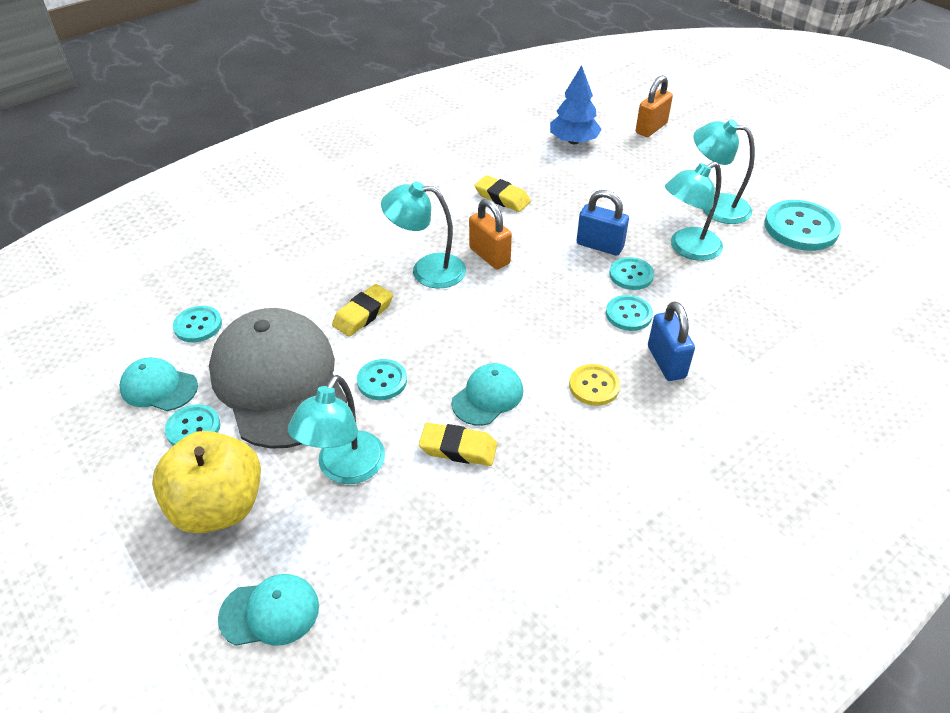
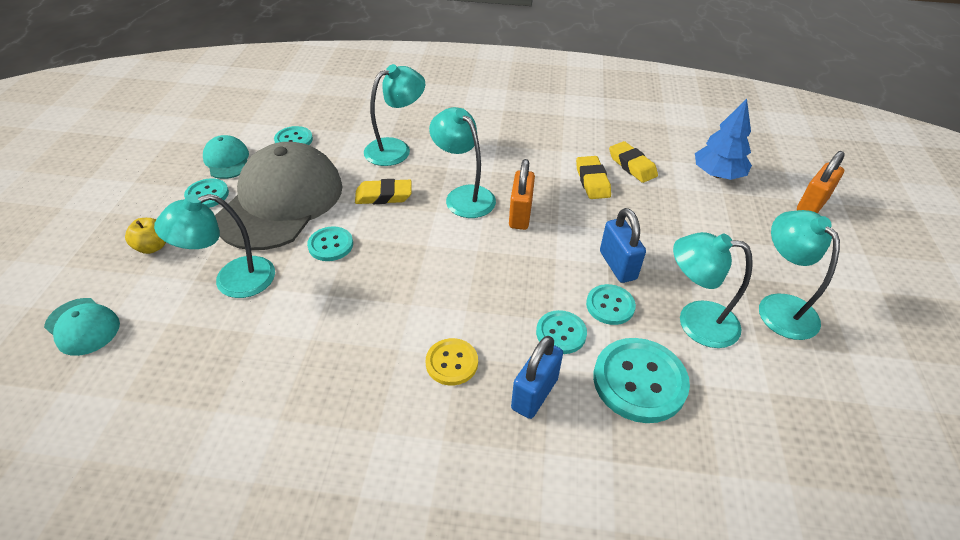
camera: 45 degrees right, 0 degrees up
yellow apple [152,431,261,533] -> yellow apple [125,218,166,254], size x0.47
yellow eraser [419,423,497,466] -> yellow eraser moved to [609,141,658,183]
turquoise cap [452,363,523,426] -> none
orange padlock [636,75,673,137] -> orange padlock turned 45 degrees counterclockwise [797,151,845,213]
turquoise button [764,200,841,251] -> turquoise button moved to [593,338,690,423]
none -> turquoise lamp [364,64,425,166]

